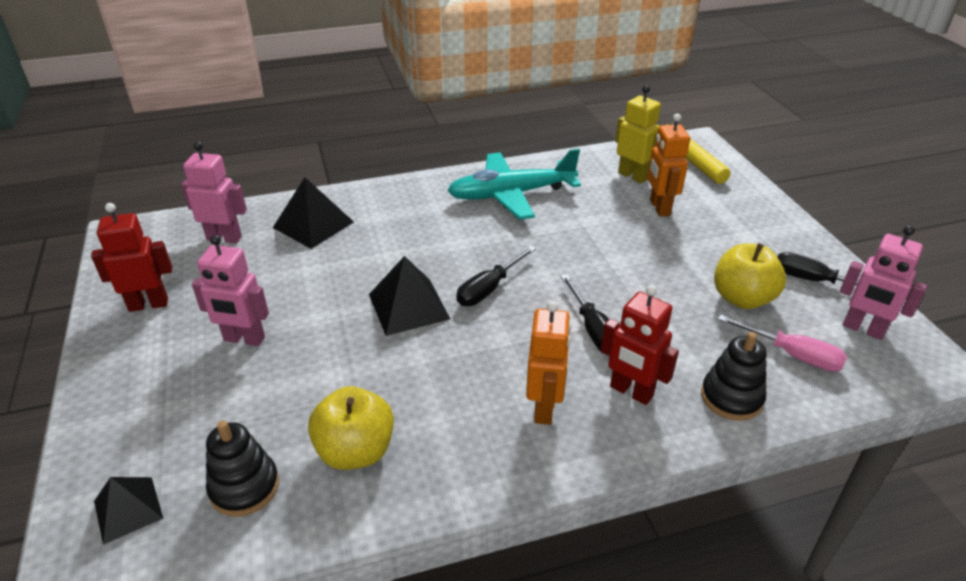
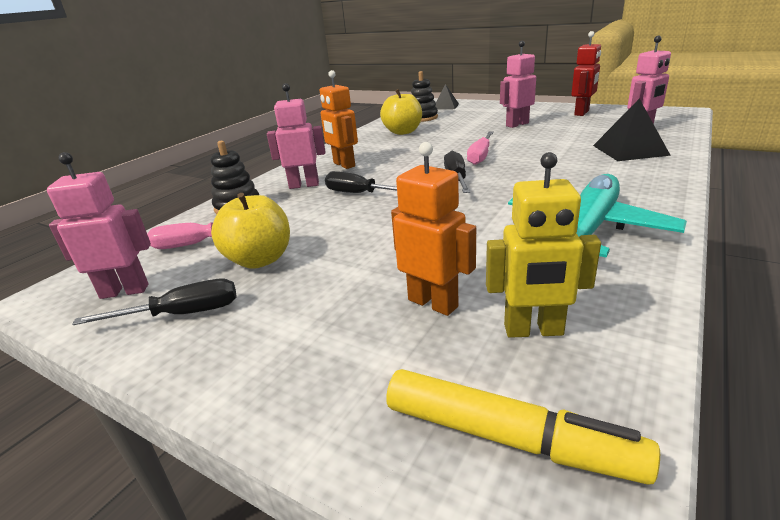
camera: 140 degrees right, 10 degrees down
black pyramid [369,256,450,336] -> pink screwdriver [467,131,494,165]
red robot [600,285,679,405] -> pink robot [267,83,325,189]

